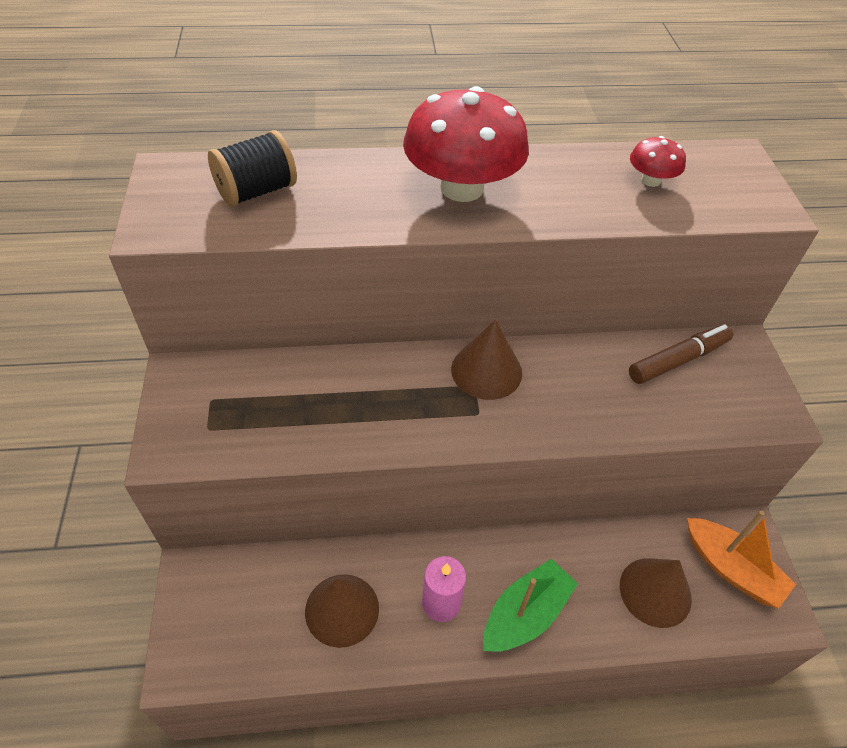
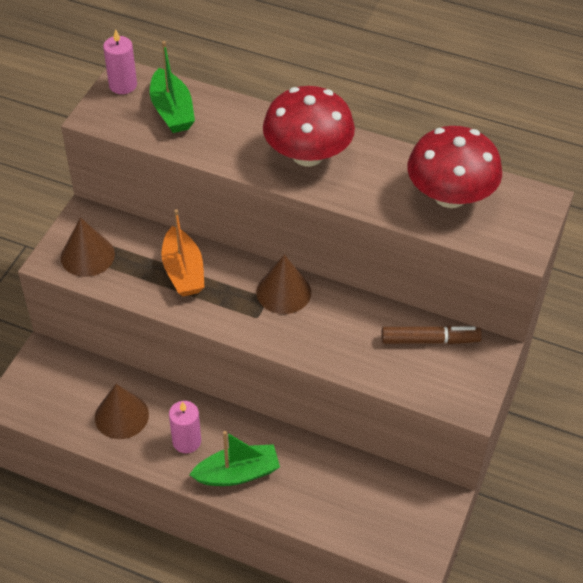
camera: 30 degrees right, 0 degrees up
black spool [208,130,297,207] -> green boat [150,41,195,133]
brown cone [620,558,692,628] -> brown cone moved to [61,217,115,277]
red mushroom [630,136,686,187] -> red mushroom [407,126,502,208], size x2.16
orange boat [687,510,796,608] -> orange boat moved to [161,209,205,297]
none -> pink candle [103,29,137,94]

